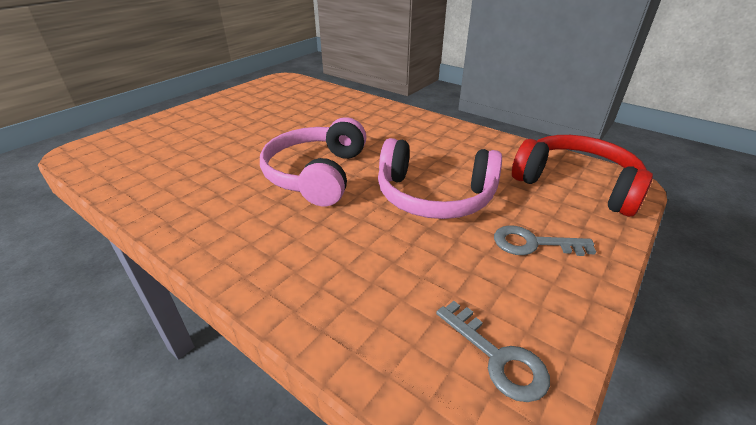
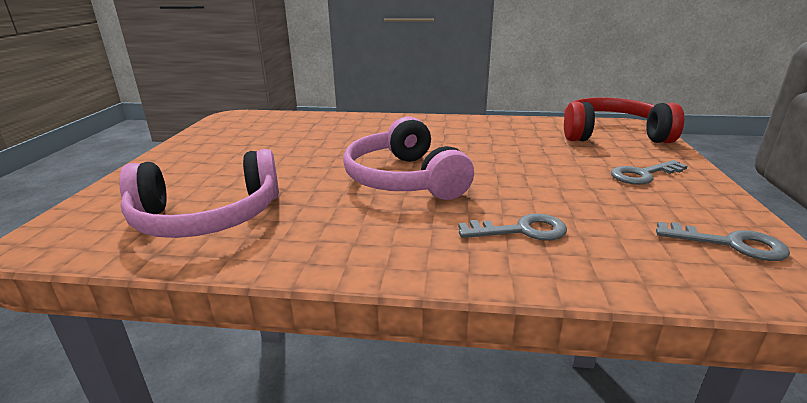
camera: 30 degrees left, 10 degrees down
pink headphones [378,138,502,219] -> pink headphones moved to [119,149,279,238]
none -> grey key [458,213,567,241]

